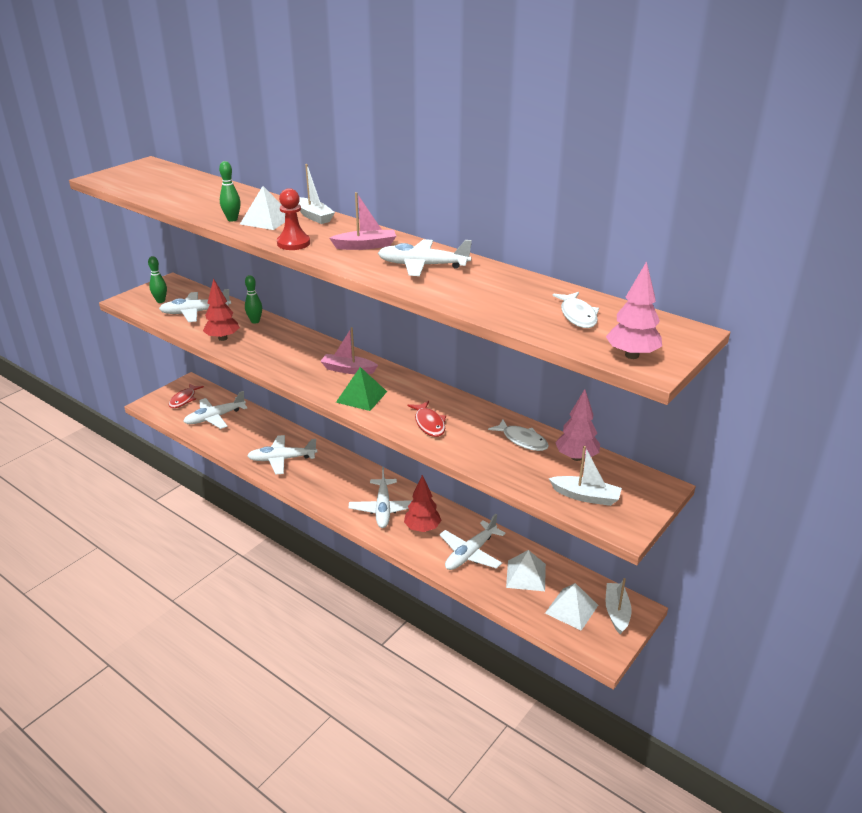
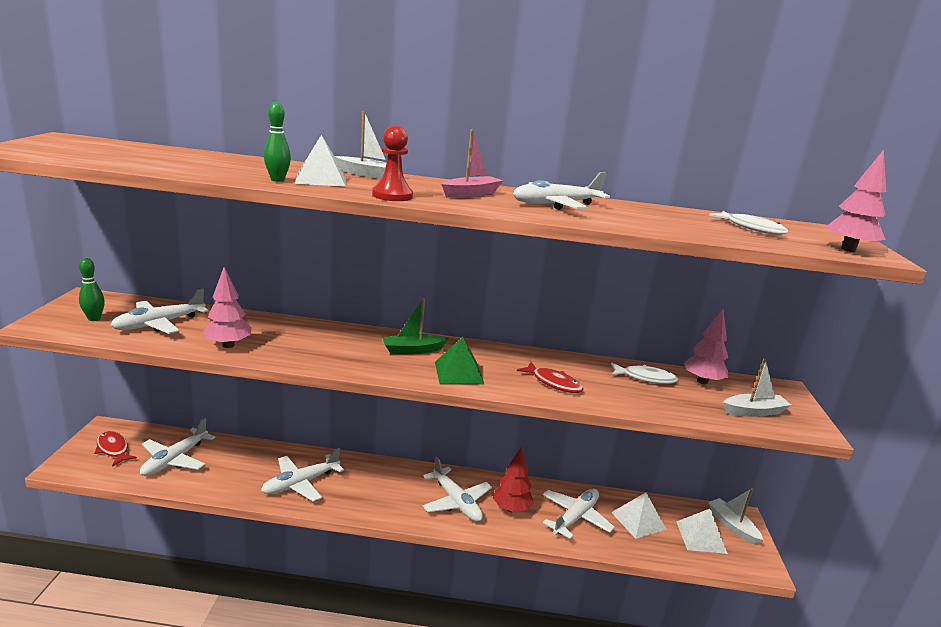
camera: 35 degrees left, 10 degrees down
red fish [169,383,204,408] -> red fish turned 150 degrees clockwise [94,431,137,467]
red tree [203,278,240,341] -> pink tree [203,267,252,348]
green bowling pin [245,275,262,324] -> none
pink boat [320,327,378,374] -> green boat [382,298,449,354]
white plane [439,514,506,570] -> white plane turned 150 degrees counterclockwise [543,489,615,539]

